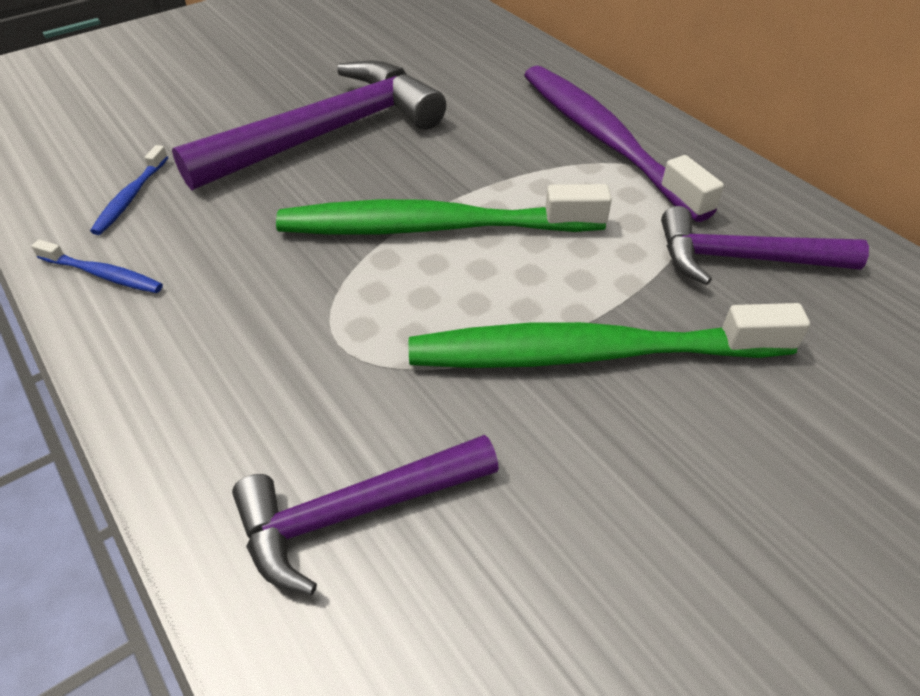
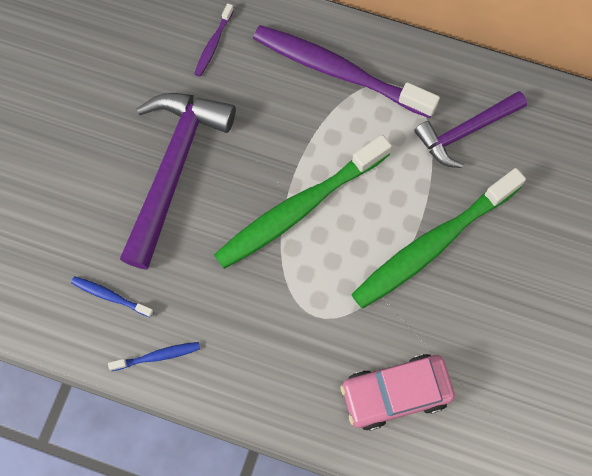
camera: 35 degrees left, 25 degrees up
blue toothbrush [90,145,168,235] -> blue toothbrush turned 135 degrees clockwise [71,276,154,318]
purple hammer [232,435,499,595] -> pink car [340,354,455,431]
none -> purple toothbrush [194,3,234,77]

